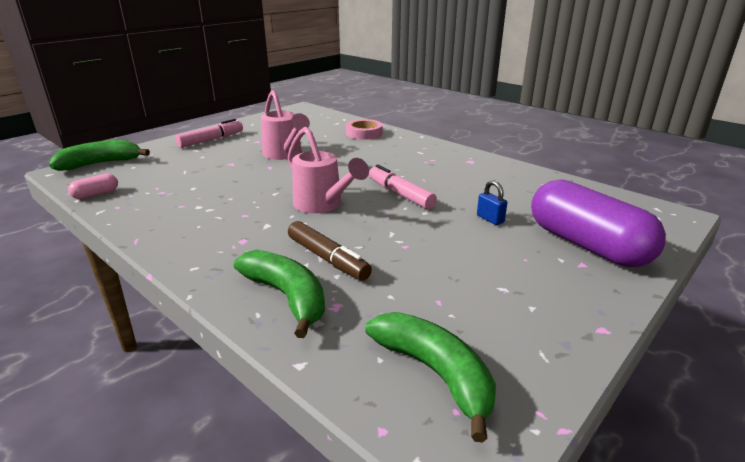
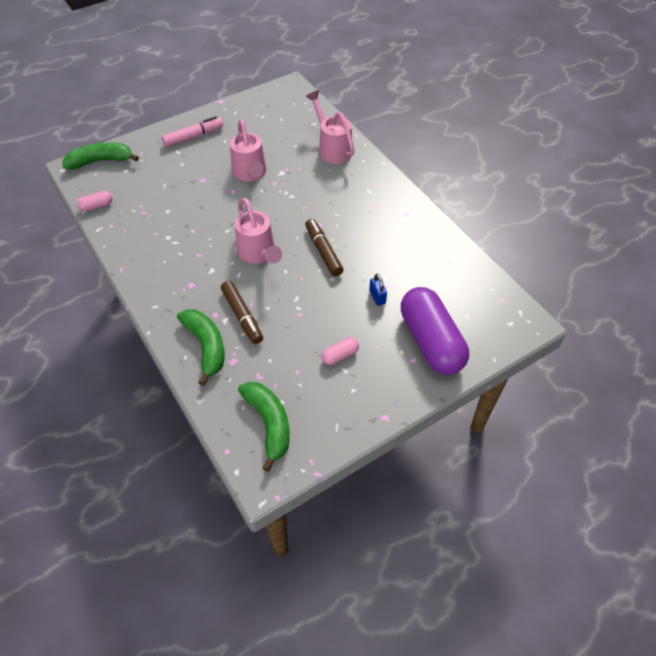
camera: 15 degrees right, 25 degrees up
pink tape [346,119,383,140] -> pink watering can [306,90,354,164]
pink marker [369,165,437,209] -> brown marker [305,219,344,276]
none -> pink capsule [322,337,359,365]

